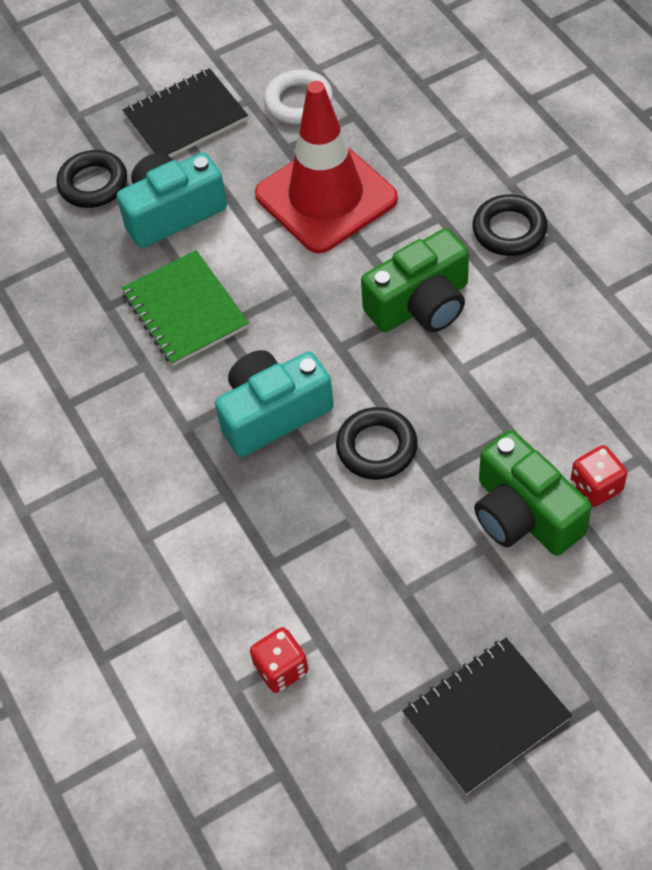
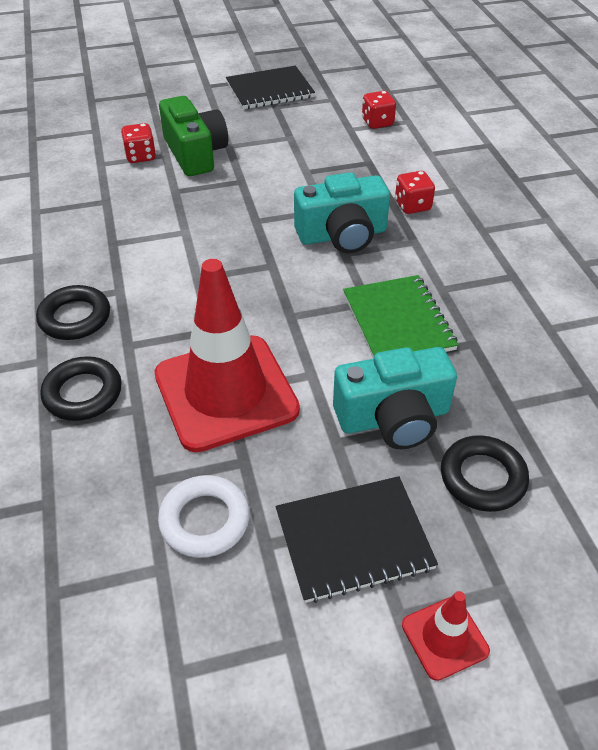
camera: 170 degrees left, 10 degrees down
black ring [336,407,418,480] -> black ring moved to [40,356,122,421]
green camera [361,228,469,332] -> none
none -> red dice [395,171,435,214]
none -> red traffic cone [402,591,490,681]

